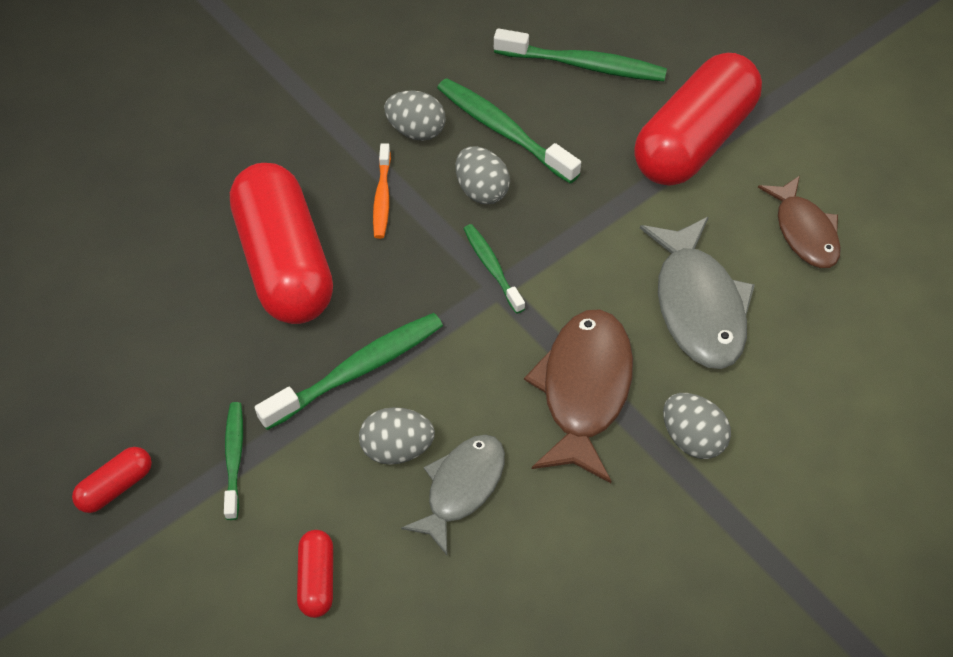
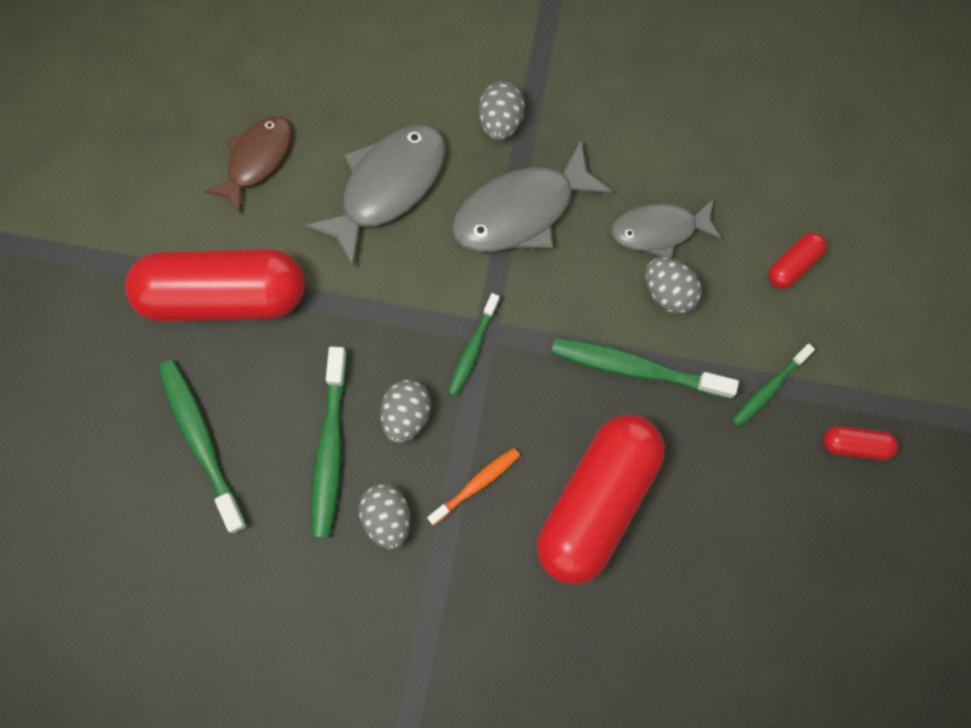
camera: 130 degrees left, 20 degrees up
brown fish [524,309,633,483] -> grey fish [452,140,614,252]

